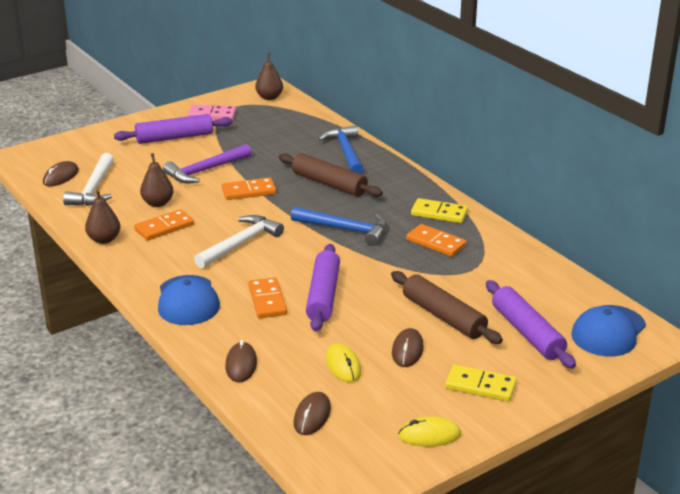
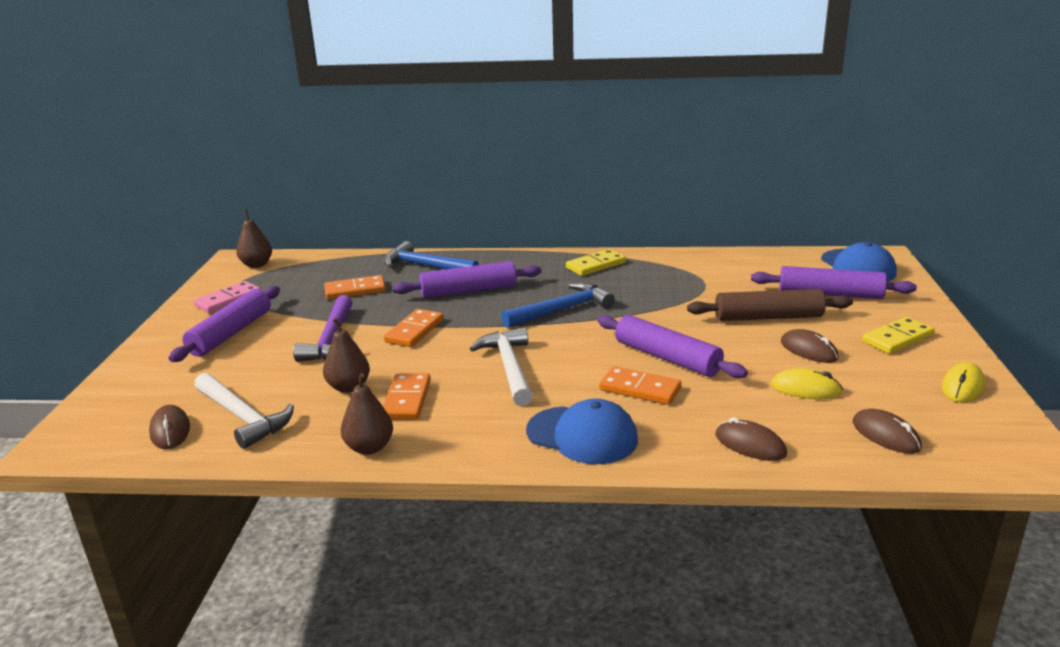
camera: 50 degrees left, 5 degrees down
brown rolling pin [279,153,383,197] -> purple rolling pin [393,261,541,298]
orange domino [406,224,466,257] -> orange domino moved to [324,275,386,300]

